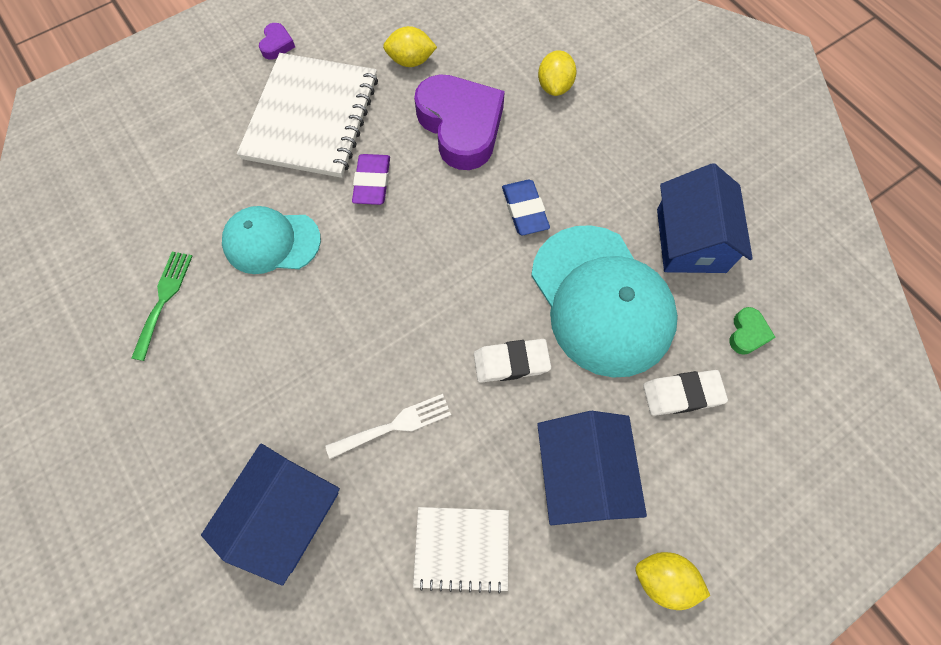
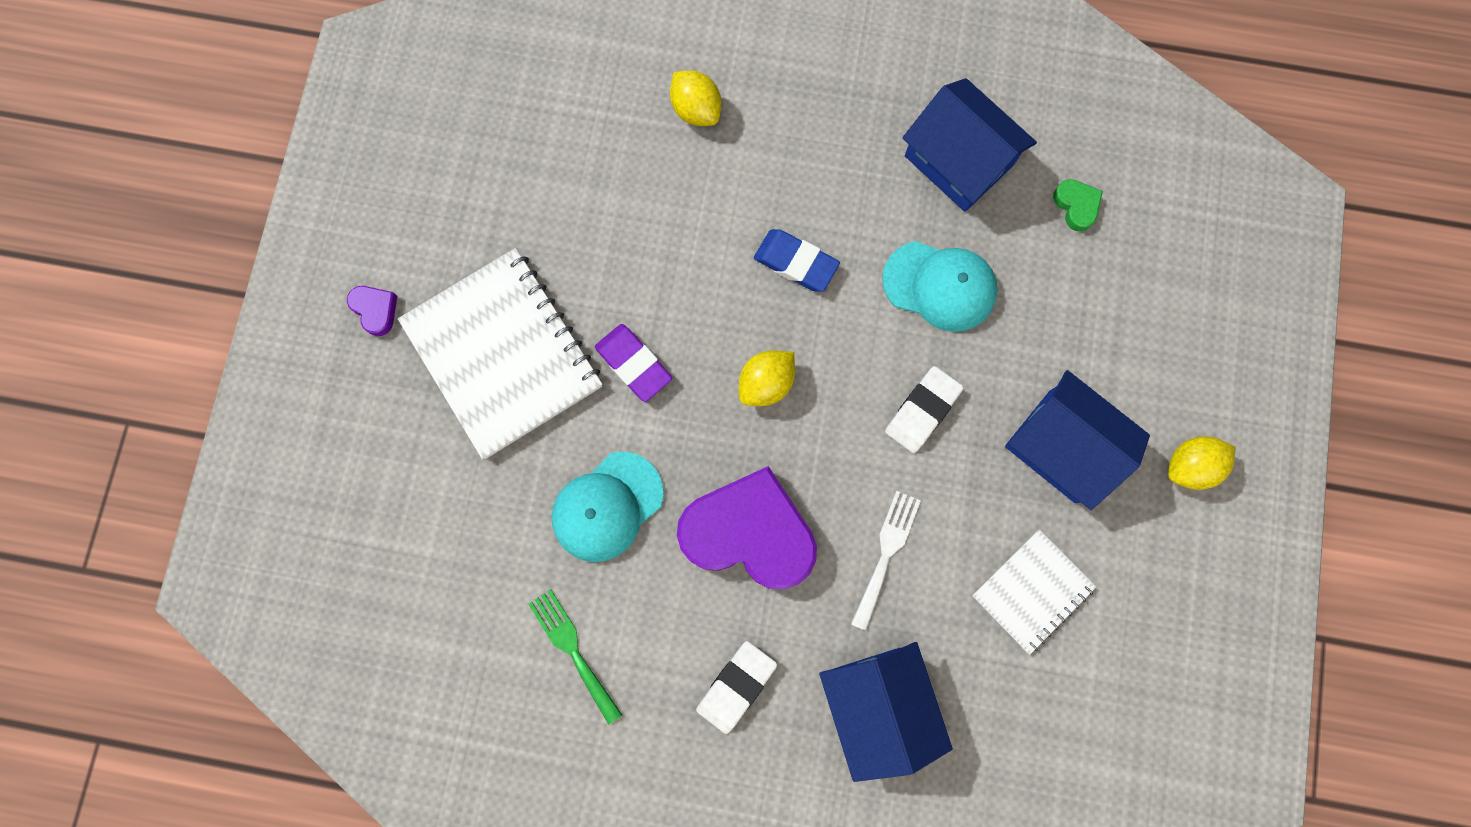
camera: 45 degrees left, 10 degrees up
yellow lemon [383,26,437,67] -> yellow lemon moved to [739,350,795,406]
purple heart [414,74,505,170] -> purple heart moved to [677,466,817,589]
turquoise cap [531,225,678,378] -> turquoise cap [882,241,998,332], size x0.60
white eraser [643,370,728,416] -> white eraser moved to [696,641,777,734]

